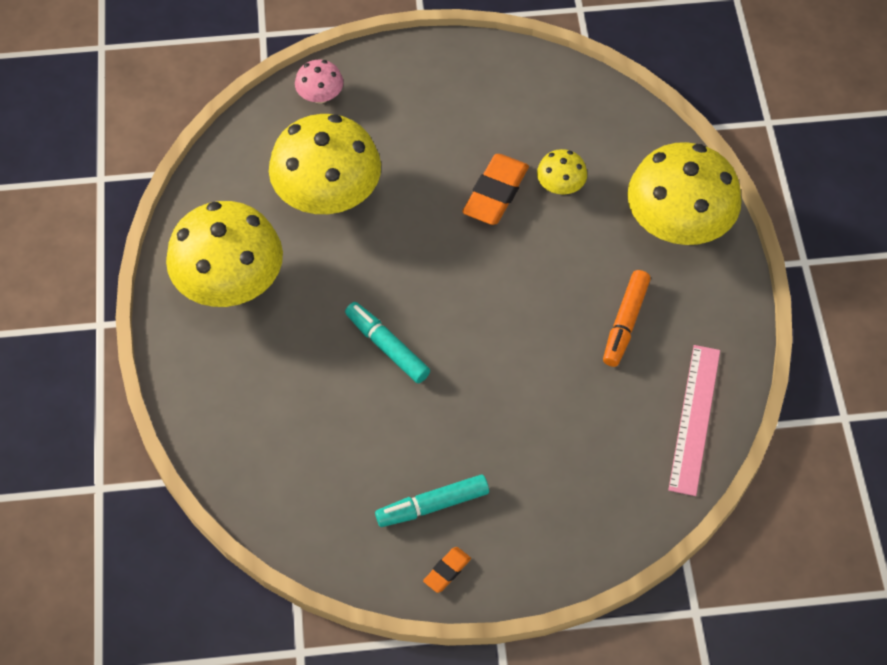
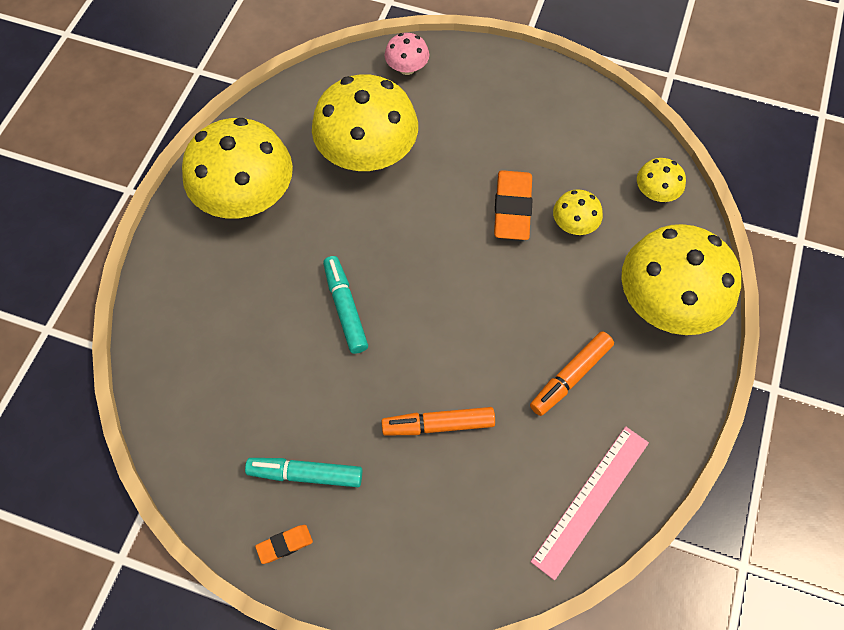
camera: 25 degrees right, 5 degrees up
orange eraser [462,154,529,225] -> orange eraser turned 45 degrees counterclockwise [494,170,533,240]
none -> orange marker [382,407,495,436]
none -> yellow mushroom [637,158,686,202]

